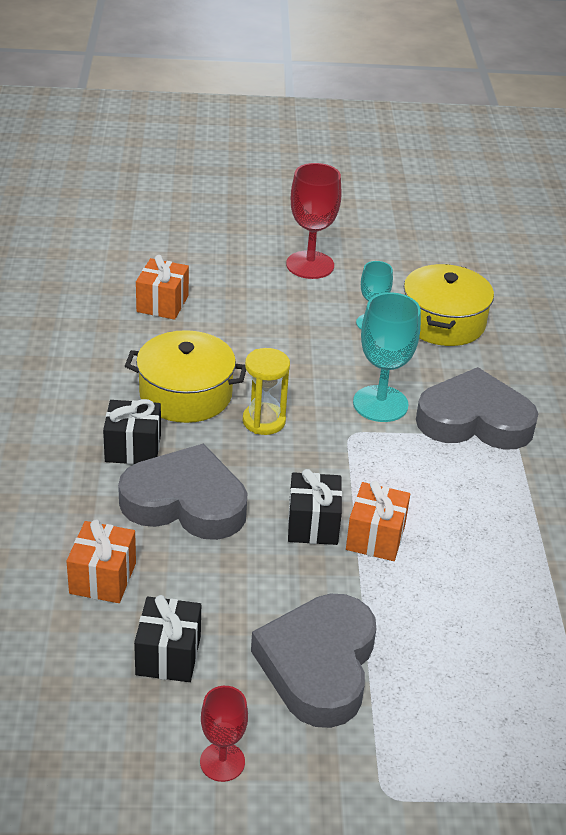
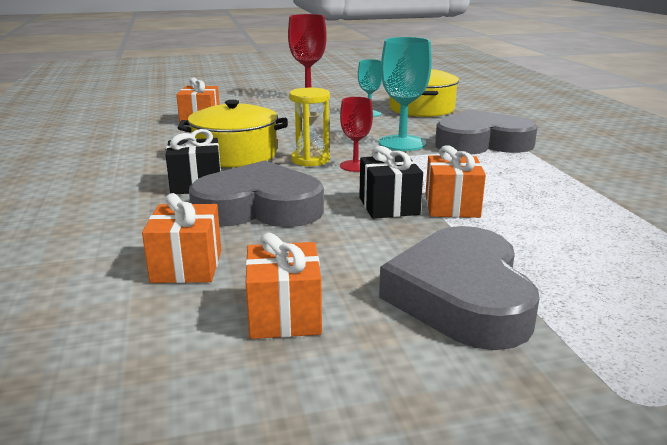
camera: 10 degrees left, 15 degrees down
black gift [134,595,201,682] -> orange gift [245,233,322,339]
red goblet [200,686,248,782] -> red goblet moved to [340,97,373,172]

